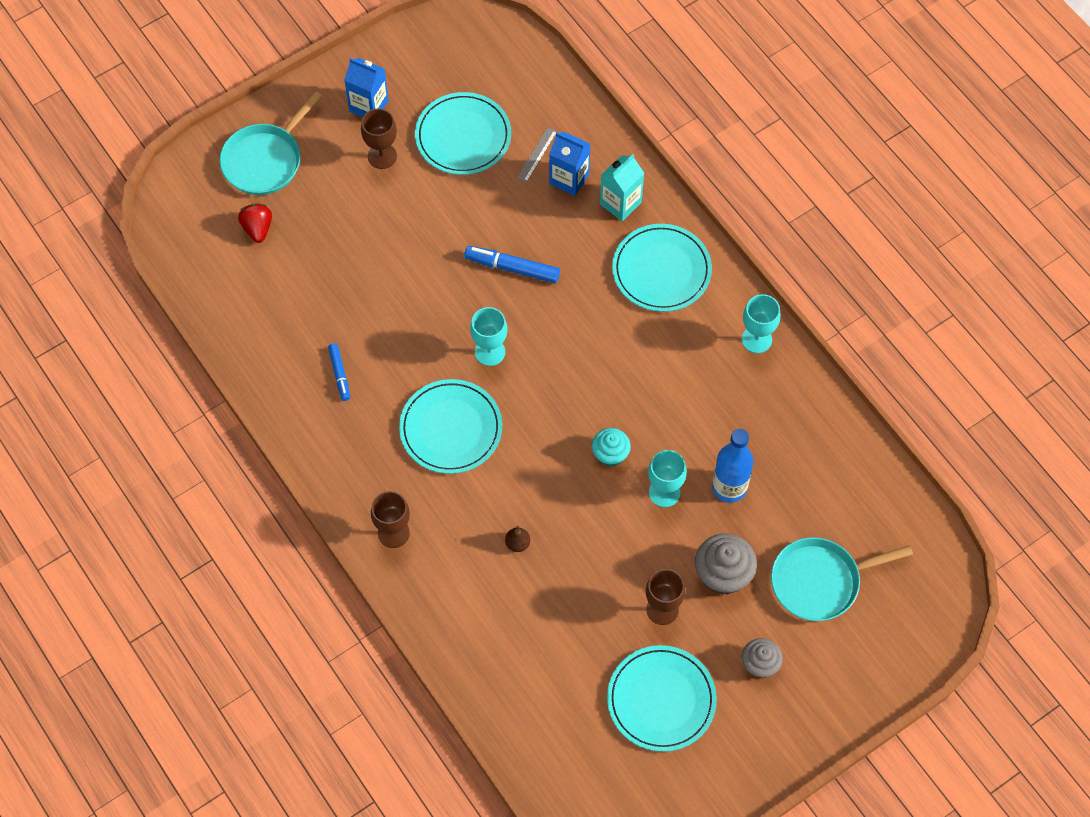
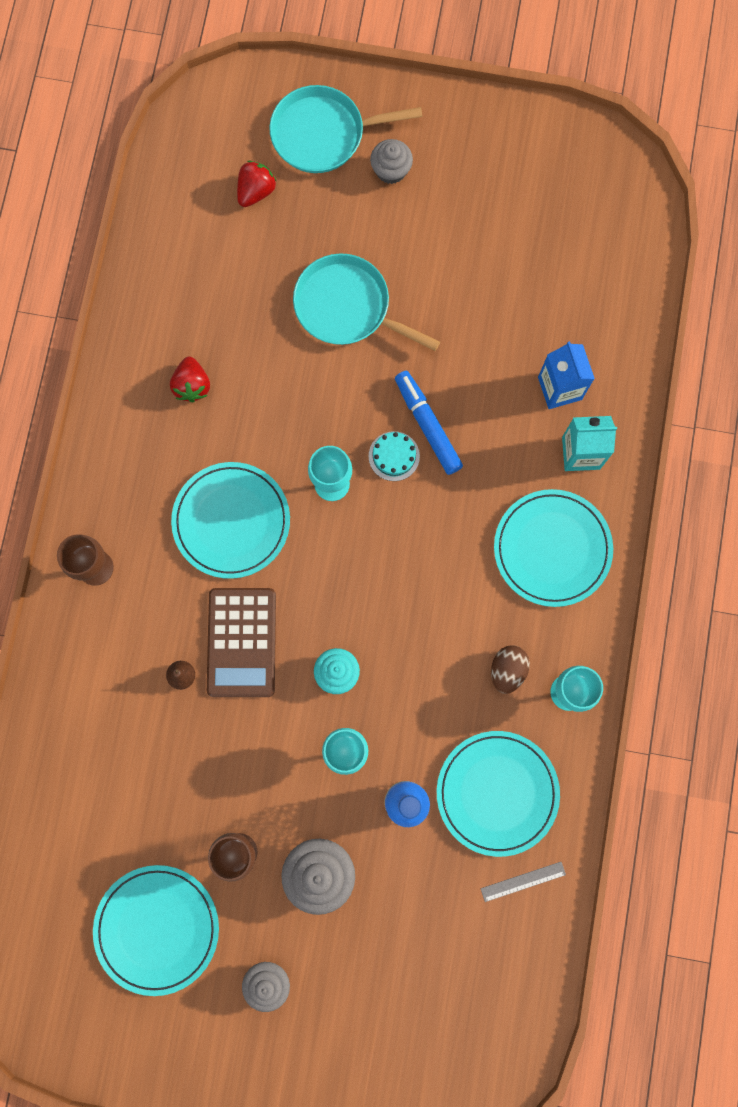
camera: 45 degrees right, 15 degrees up
blue marker [328,343,350,401] -> red strawberry [170,357,210,402]
blue carton [344,58,389,117] -> none
brown goblet [361,108,397,169] -> none
turquoise plate [415,92,511,175] -> turquoise plate moved to [437,731,560,857]
grey ruler [517,127,557,182] -> grey ruler moved to [481,862,566,902]
turquoise pan [771,537,913,621] -> turquoise pan moved to [293,253,440,351]
none -> brown calculator [207,588,276,697]
none -> turquoise cake [369,431,420,481]
none -> grey cupcake [370,139,413,184]
none -> brown egg [491,645,530,694]

